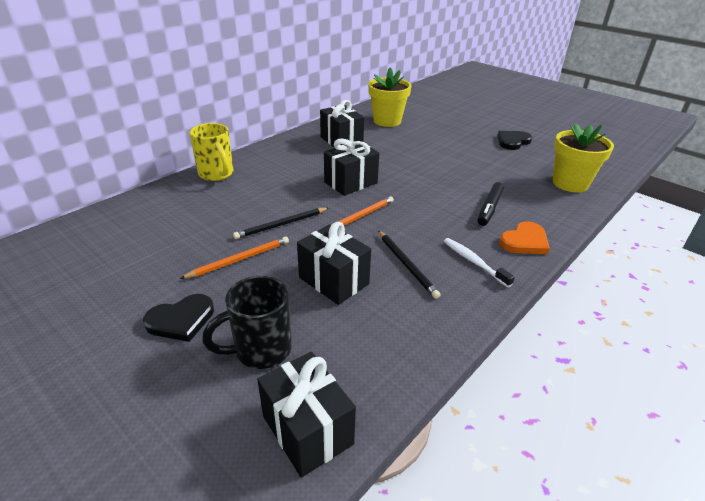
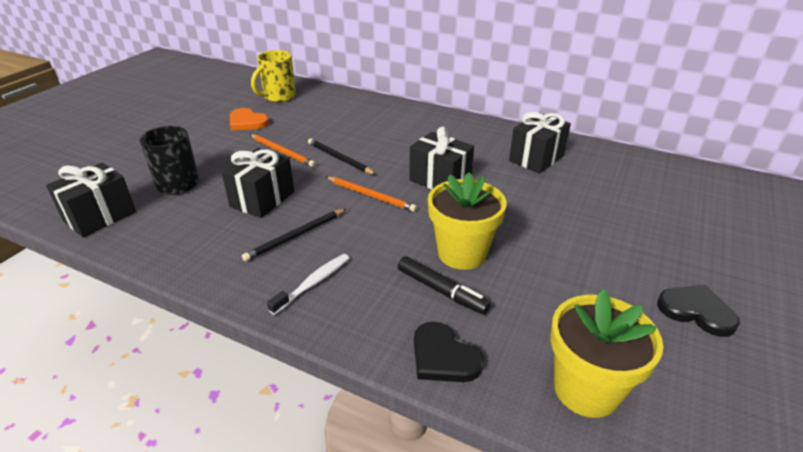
camera: 75 degrees right, 0 degrees up
black heart [143,294,214,342] -> black heart moved to [414,321,484,382]
yellow mug [189,123,234,181] -> yellow mug moved to [251,50,296,102]
yellow flower pot [368,67,412,127] -> yellow flower pot moved to [428,172,507,270]
black marker [478,182,504,226] -> black marker turned 150 degrees counterclockwise [398,256,491,315]
orange heart [499,221,550,254] -> orange heart moved to [230,108,269,130]

